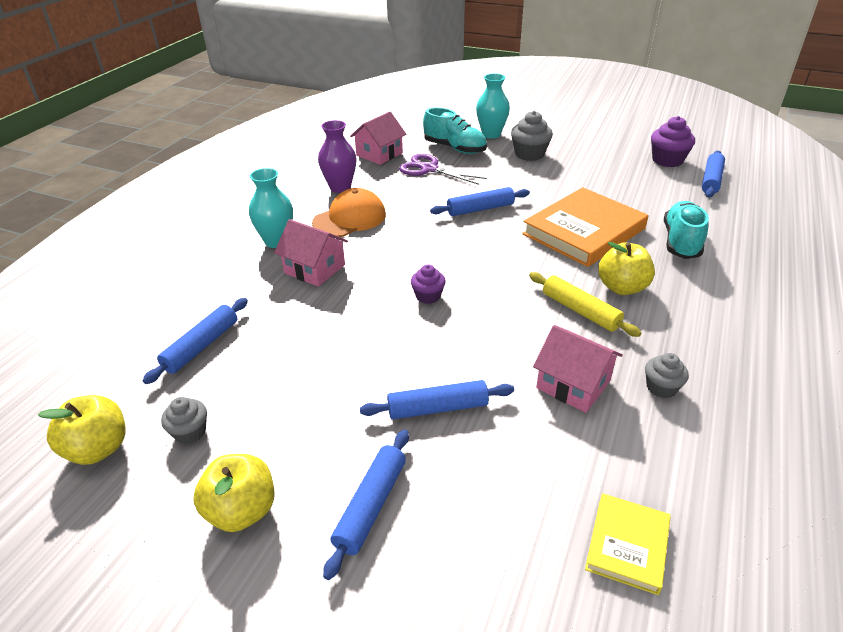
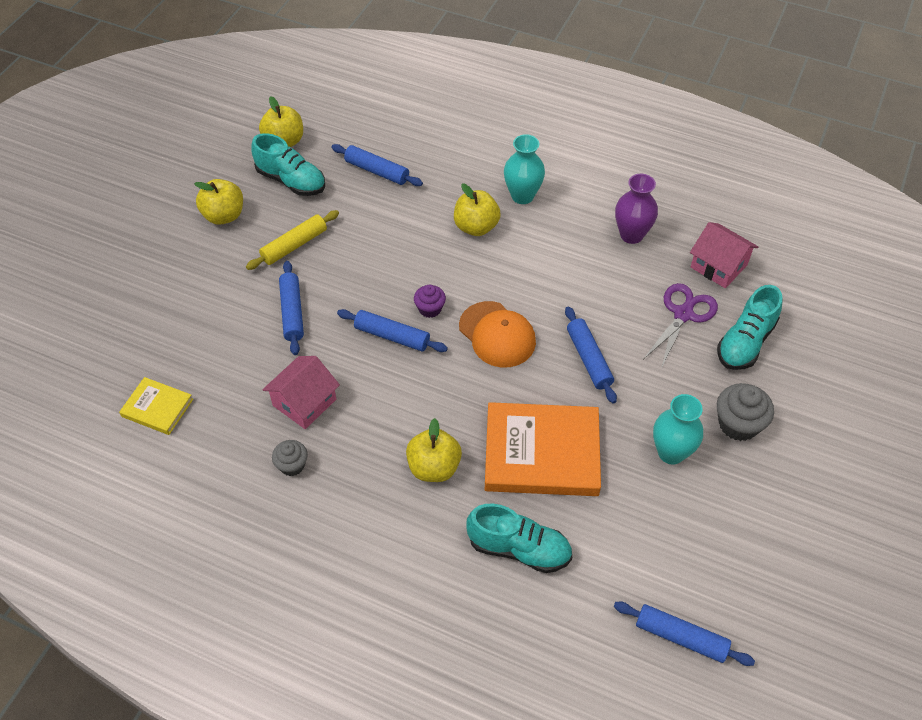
camera: 90 degrees right, 15 degrees up
grey cupcake [161,397,207,444] -> turquoise shoe [251,133,325,196]
pink house [274,219,348,287] -> yellow apple [454,184,501,236]
orange cap [312,188,386,237] -> orange cap moved to [459,301,536,367]
blue rolling pin [323,429,409,580] -> blue rolling pin moved to [337,309,448,352]
turquoise vase [476,73,510,138] -> turquoise vase moved to [653,394,703,465]
orange book [522,187,648,267] -> orange book turned 45 degrees counterclockwise [485,402,601,496]
yellow rolling pin [529,272,641,337] -> yellow rolling pin moved to [246,210,339,270]
purple cupcake [651,116,695,167] -> none

